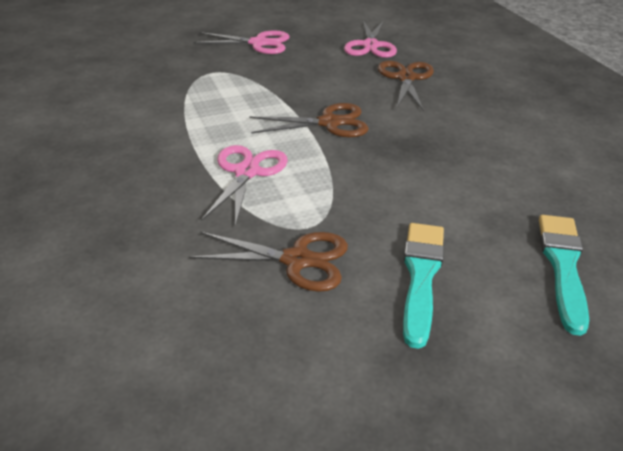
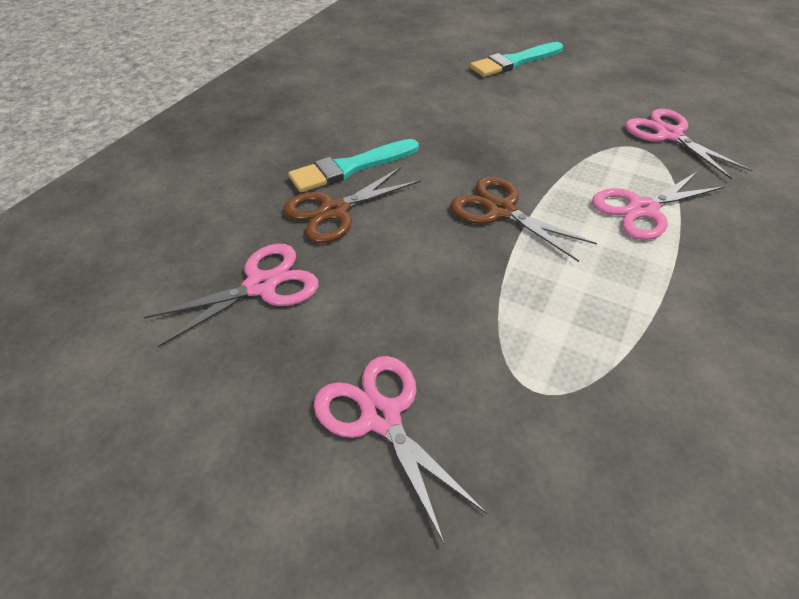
camera: 130 degrees left, 10 degrees up
brown scissors [189,232,348,292] -> pink scissors [625,109,752,180]
turquoise brush [403,223,444,349] -> turquoise brush moved to [288,139,419,192]

